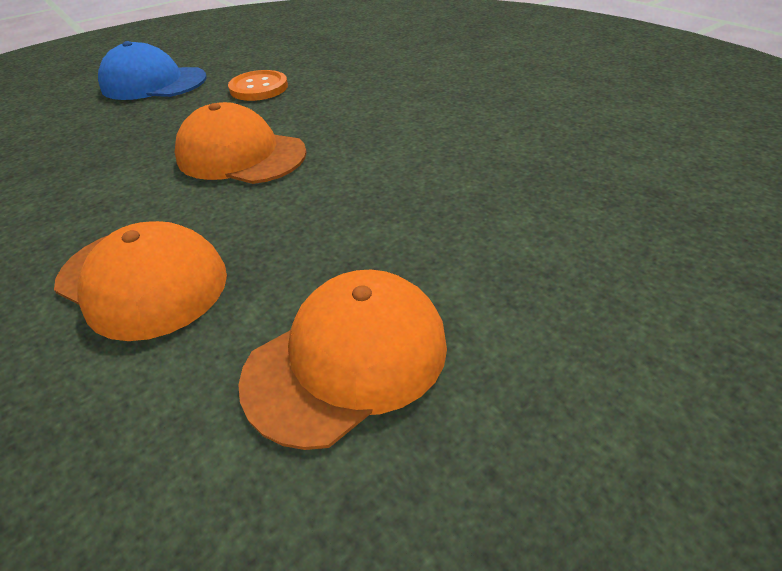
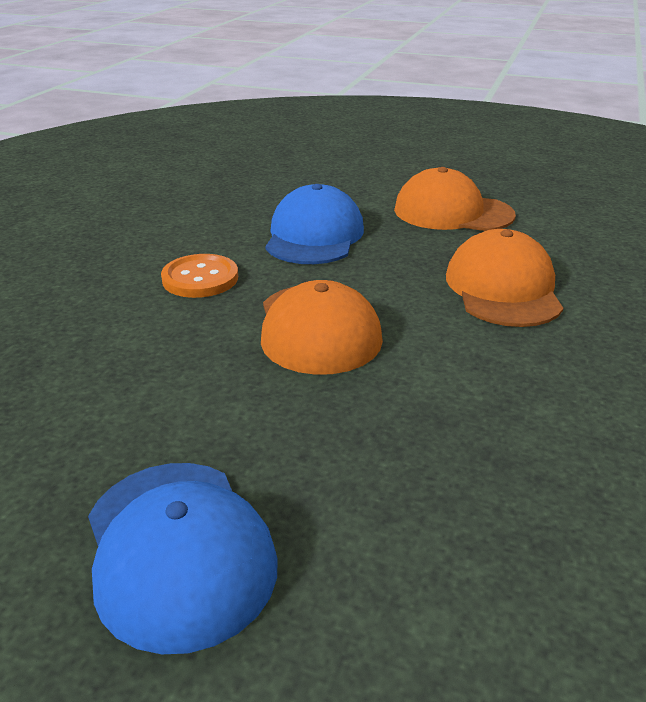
camera: 125 degrees left, 10 degrees down
orange button [228,70,288,101] -> orange button moved to [161,254,238,298]
none -> blue cap [265,184,364,264]

